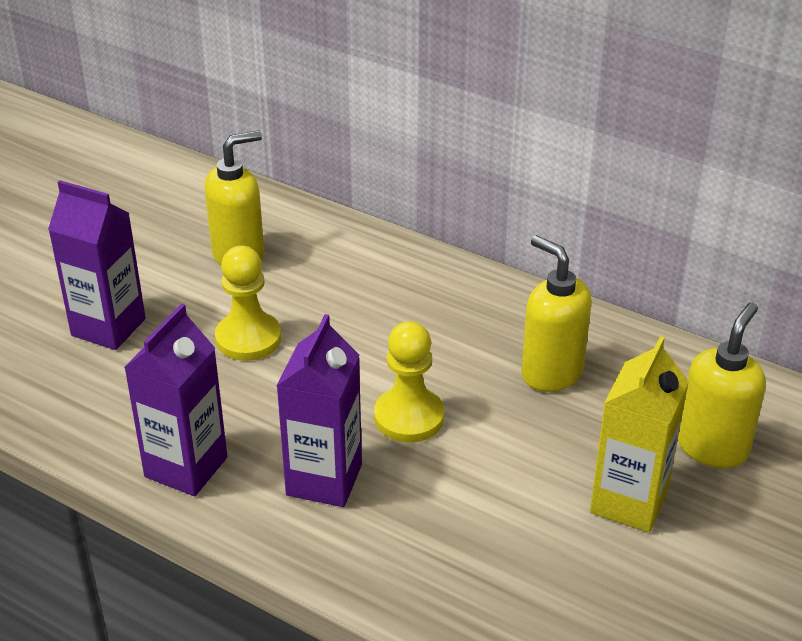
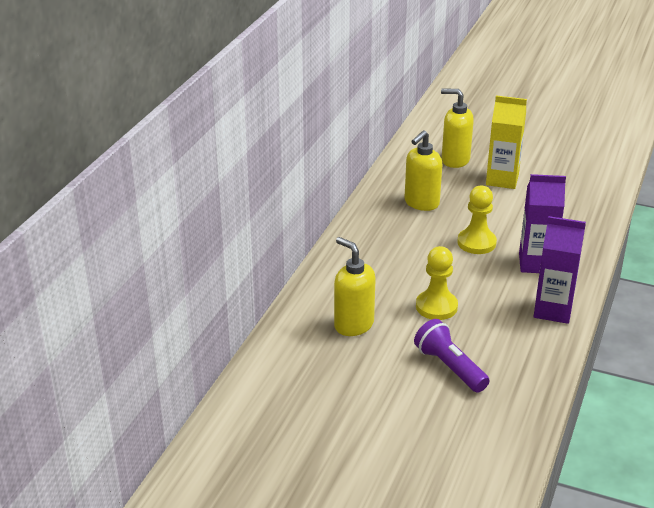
camera: 100 degrees left, 5 degrees down
purple carton [48,180,146,350] -> purple flashlight [414,319,490,393]

